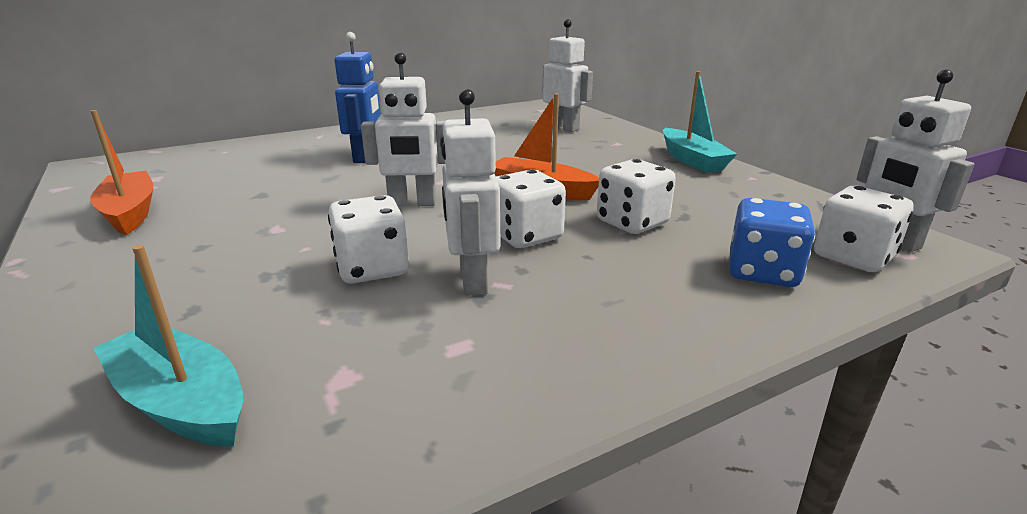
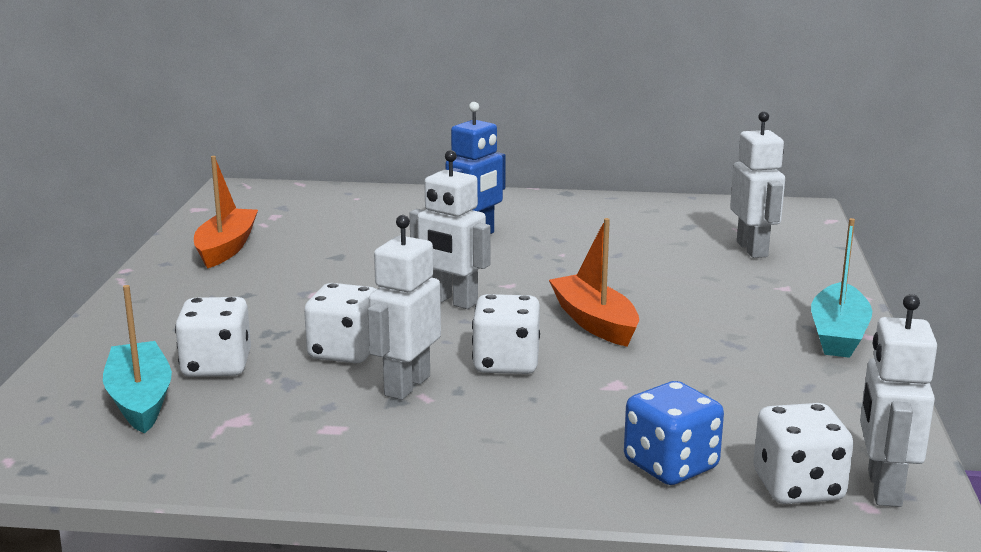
camera: 35 degrees right, 5 degrees down
white dice [597,159,676,234] -> white dice moved to [175,297,251,377]

